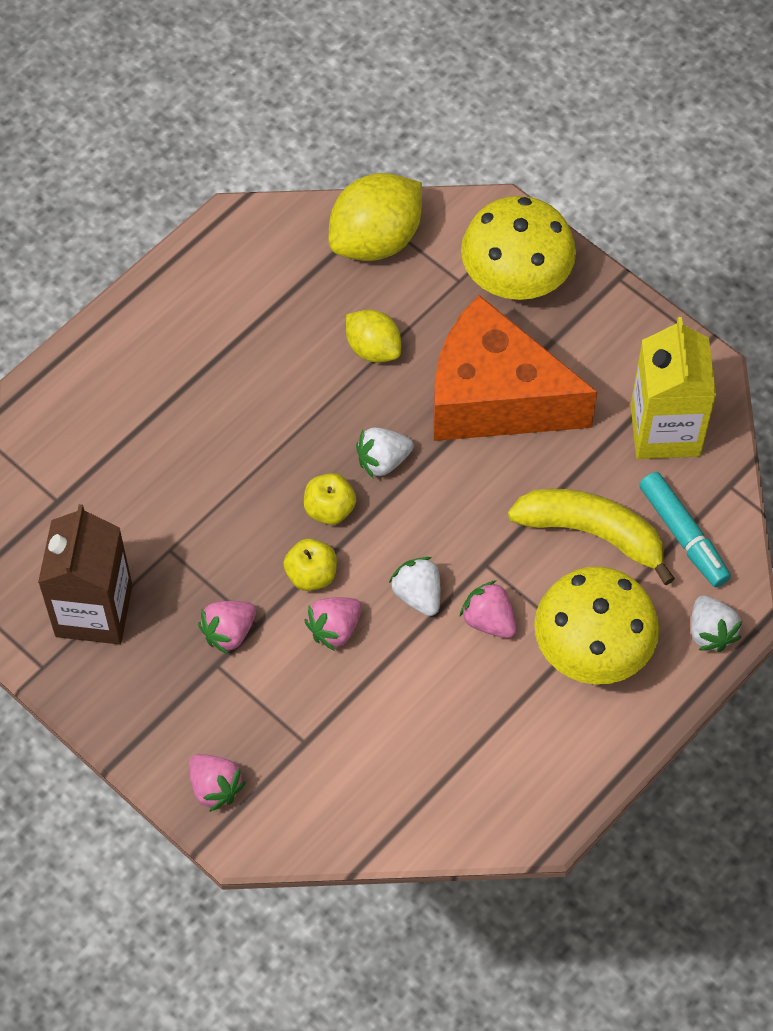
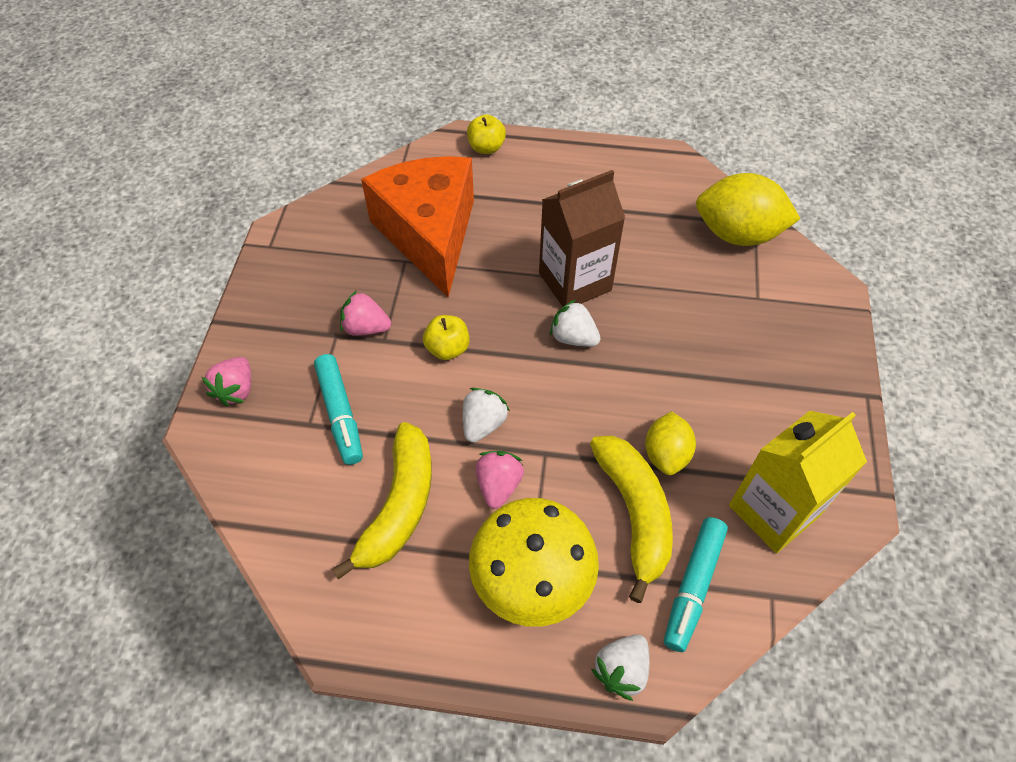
camera: 55 degrees right, 5 degrees down
brown carton [38,504,133,645] -> brown carton moved to [539,170,625,307]
yellow apple [304,473,356,525] -> yellow apple moved to [467,114,506,154]
pink strawberry [305,597,362,651] -> none
yellow lemon [346,310,401,363] -> yellow lemon moved to [645,411,696,475]
orange cheese [433,295,597,441] -> orange cheese moved to [361,156,474,297]
yellow mushroom [461,196,576,300] -> none
none -> turquoise marker [314,354,363,465]
none -> yellow banana [332,422,432,580]

